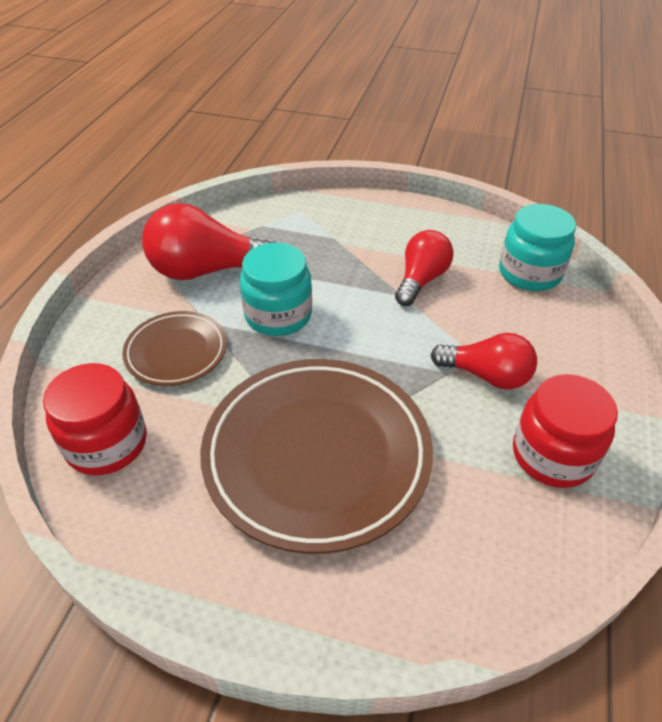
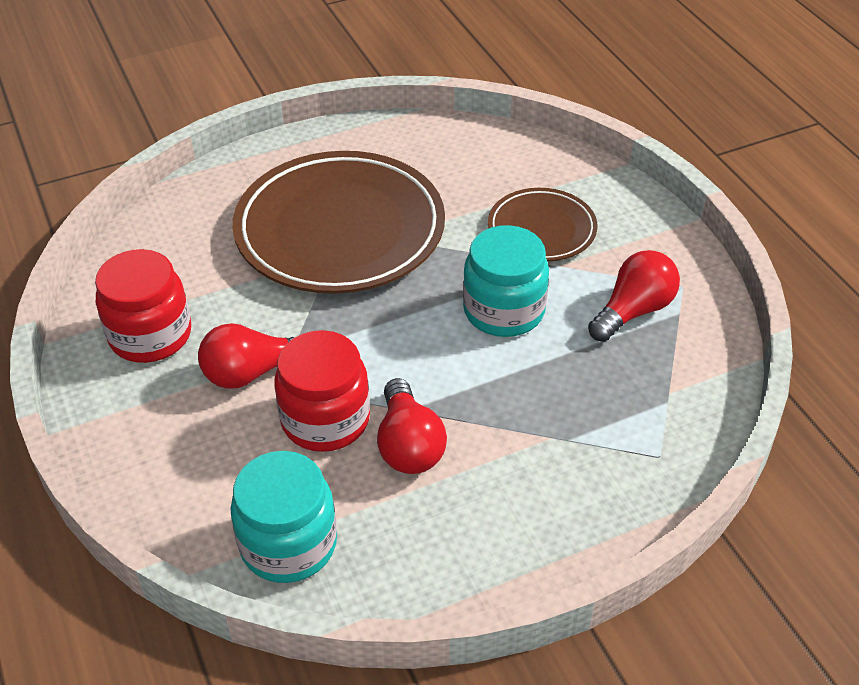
camera: 140 degrees right, 0 degrees up
red jar [43,363,147,475] -> red jar moved to [274,330,370,452]
red light bulb [142,203,277,280] -> red light bulb [588,250,680,342], size x0.64

